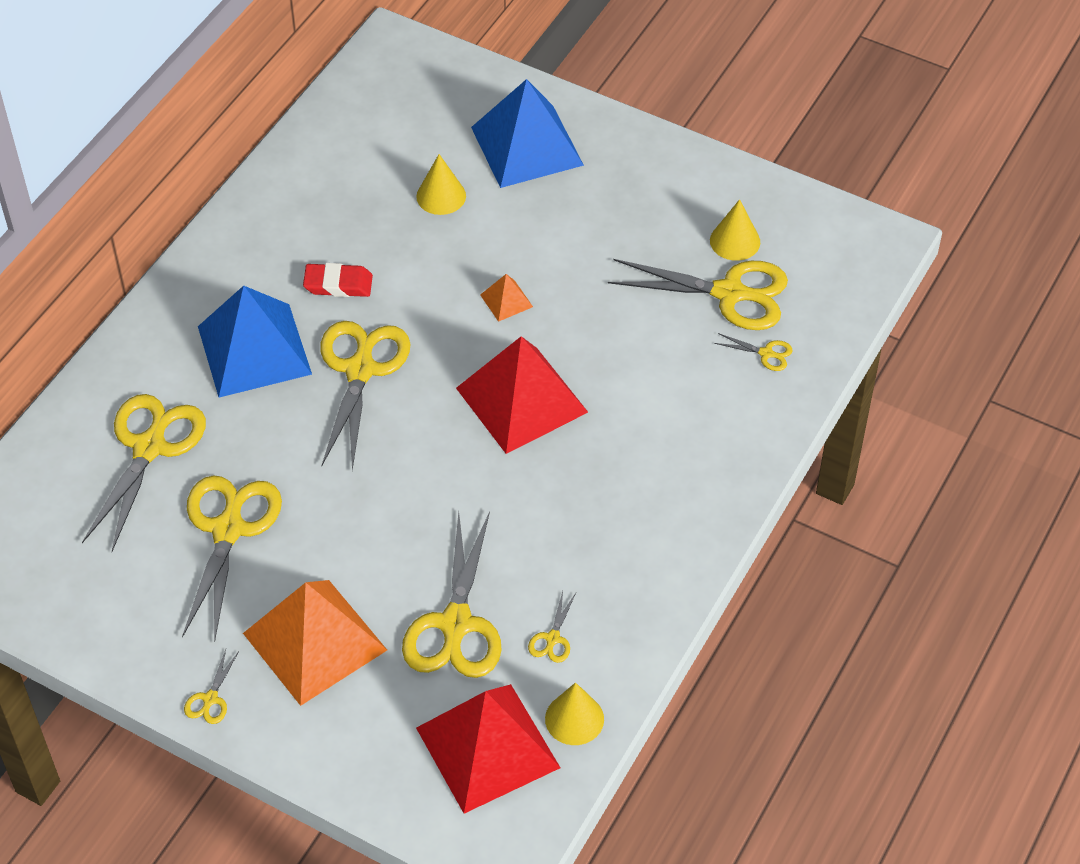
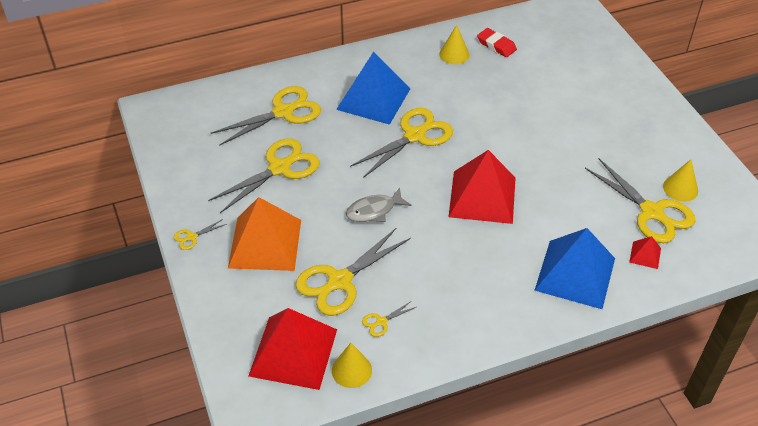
camera: 40 degrees right, 5 degrees down
red eraser [303,263,373,297] -> red eraser moved to [477,28,517,57]
yellow cone [416,154,466,215] -> yellow cone moved to [439,25,469,64]
blue pyramid [471,79,584,188] -> blue pyramid moved to [534,228,615,309]
orange pyramid [480,274,533,322] -> none
yellow scissors [714,333,793,371] -> red pyramid [629,236,661,269]
none -> grey fish [346,188,411,222]

